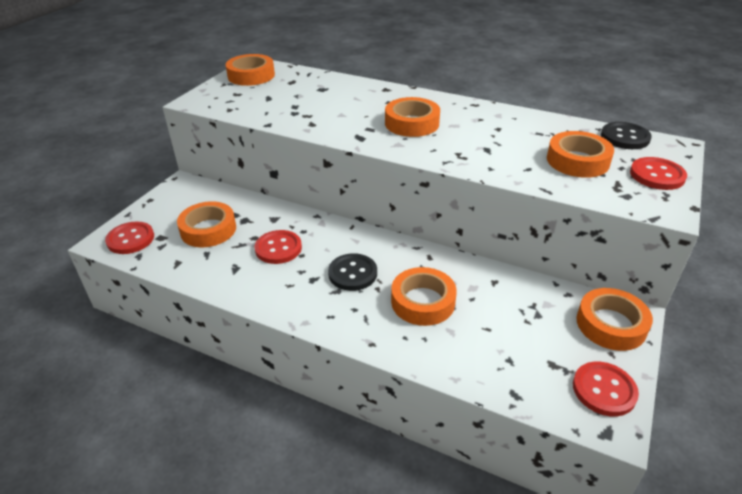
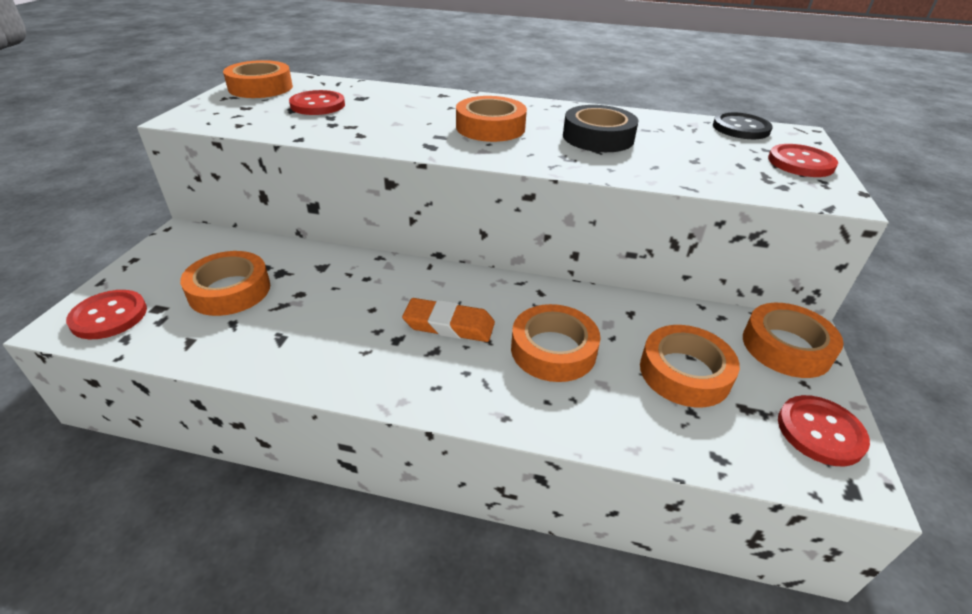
camera: 15 degrees left, 0 degrees up
red button [255,230,302,264] -> red button moved to [289,90,345,115]
black button [328,253,377,291] -> orange eraser [402,298,495,342]
orange tape [547,131,614,178] -> orange tape moved to [640,325,740,407]
none -> black tape [563,105,639,152]

